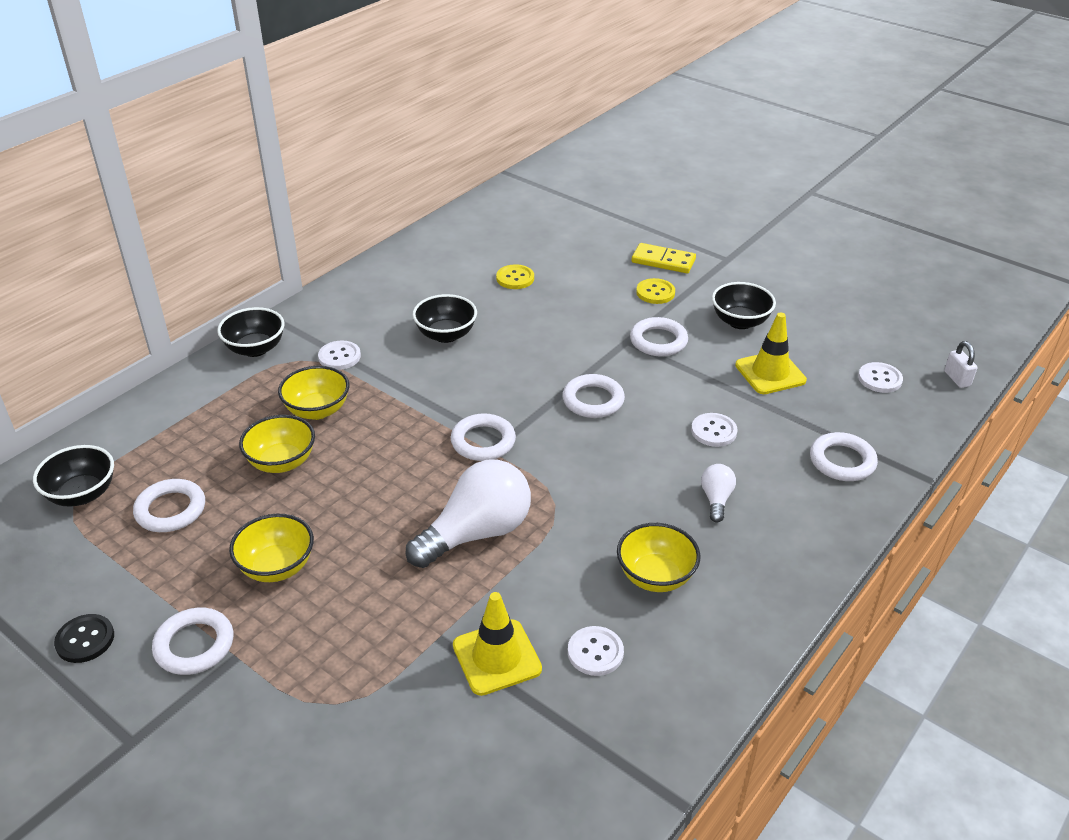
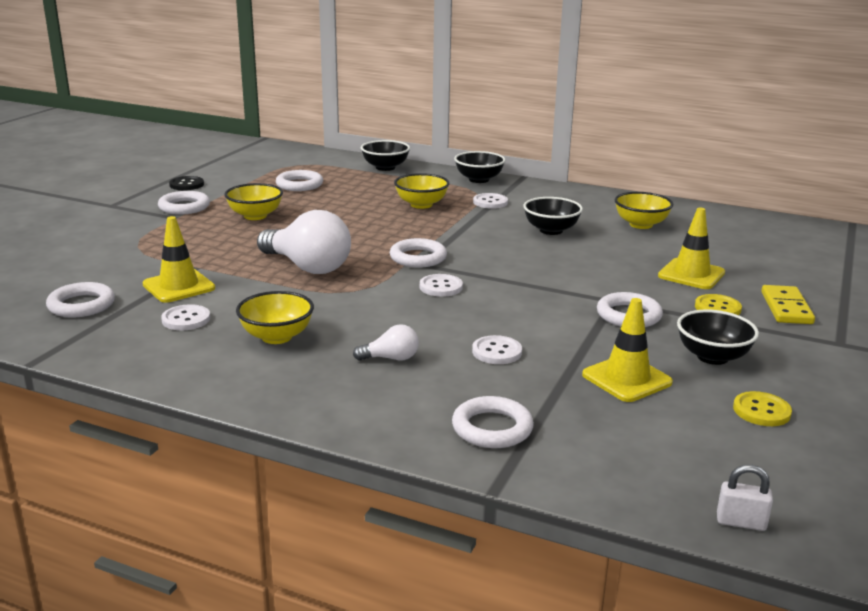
camera: 75 degrees right, 15 degrees down
black bowl [33,445,114,506] -> black bowl moved to [361,140,410,171]
yellow bowl [239,415,315,473] -> yellow bowl moved to [614,192,674,229]
yellow button [496,264,534,289] -> yellow button moved to [733,391,792,426]
white ring [562,374,625,418] -> white ring moved to [46,282,115,317]
white button [858,362,903,393] -> white button moved to [420,274,463,297]
white padlock [944,341,977,388] -> white padlock turned 45 degrees clockwise [717,465,773,531]
none -> yellow traffic cone [658,207,725,289]

